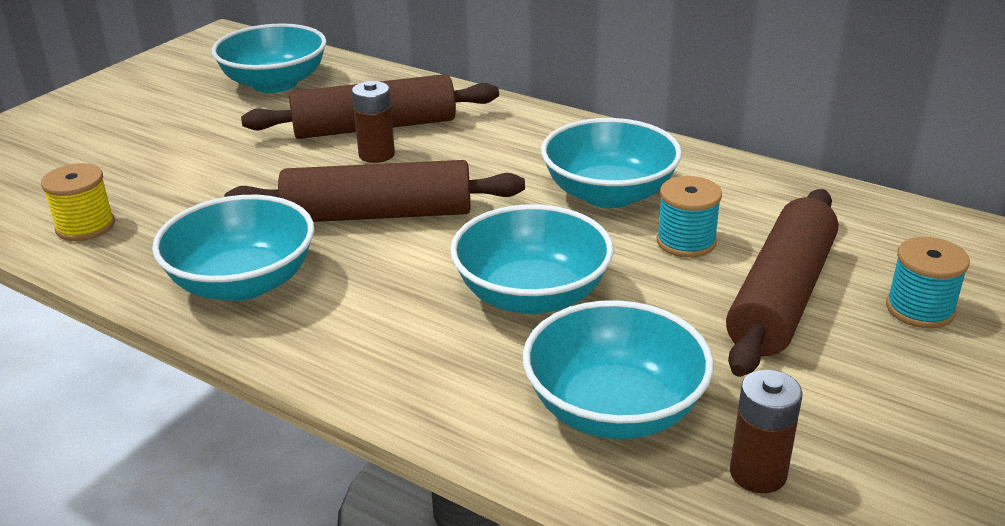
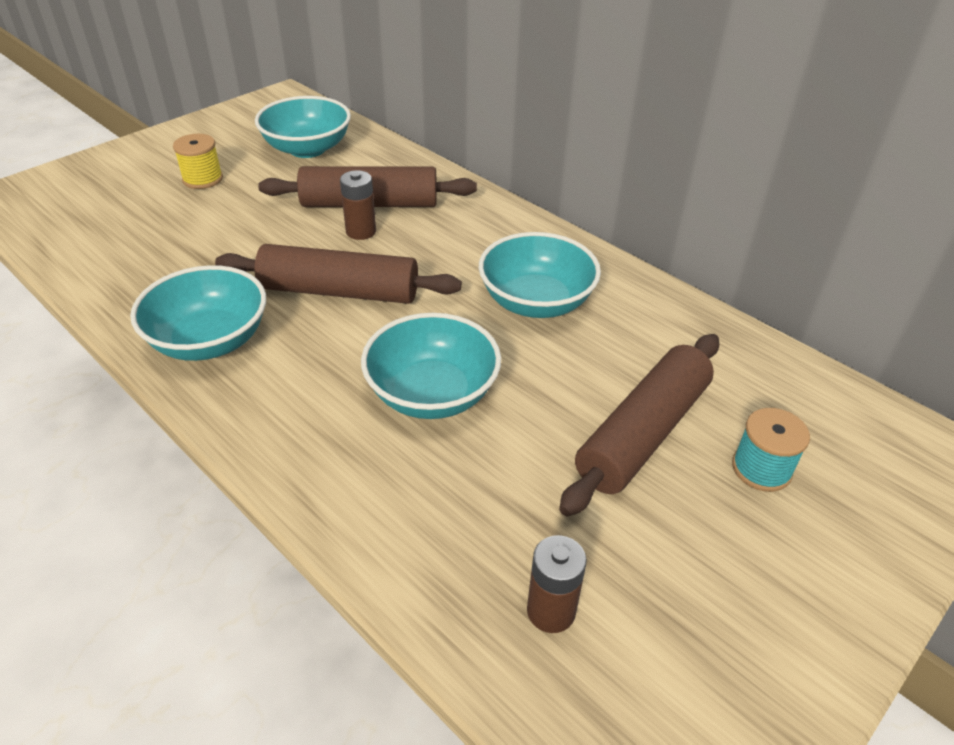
camera: 10 degrees right, 10 degrees up
yellow spool [41,163,115,241] -> yellow spool moved to [173,134,223,189]
turquoise bowl [523,300,714,439] -> none
turquoise spool [657,176,722,258] -> none

